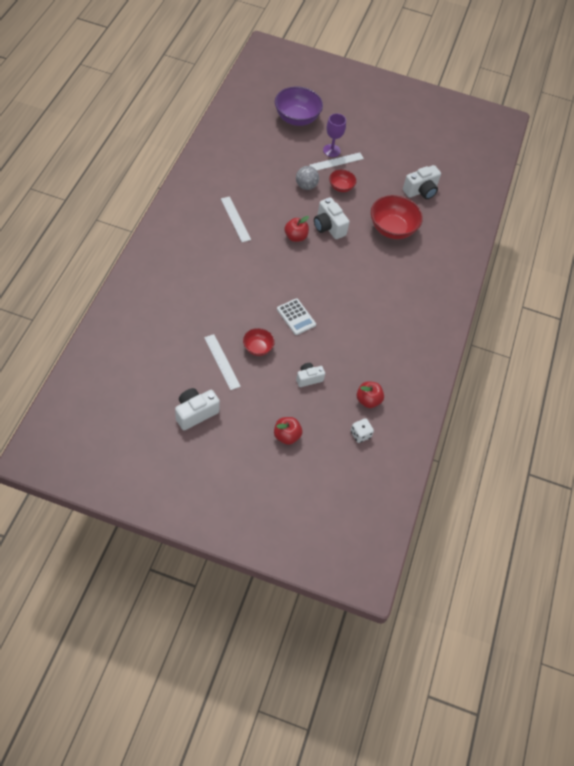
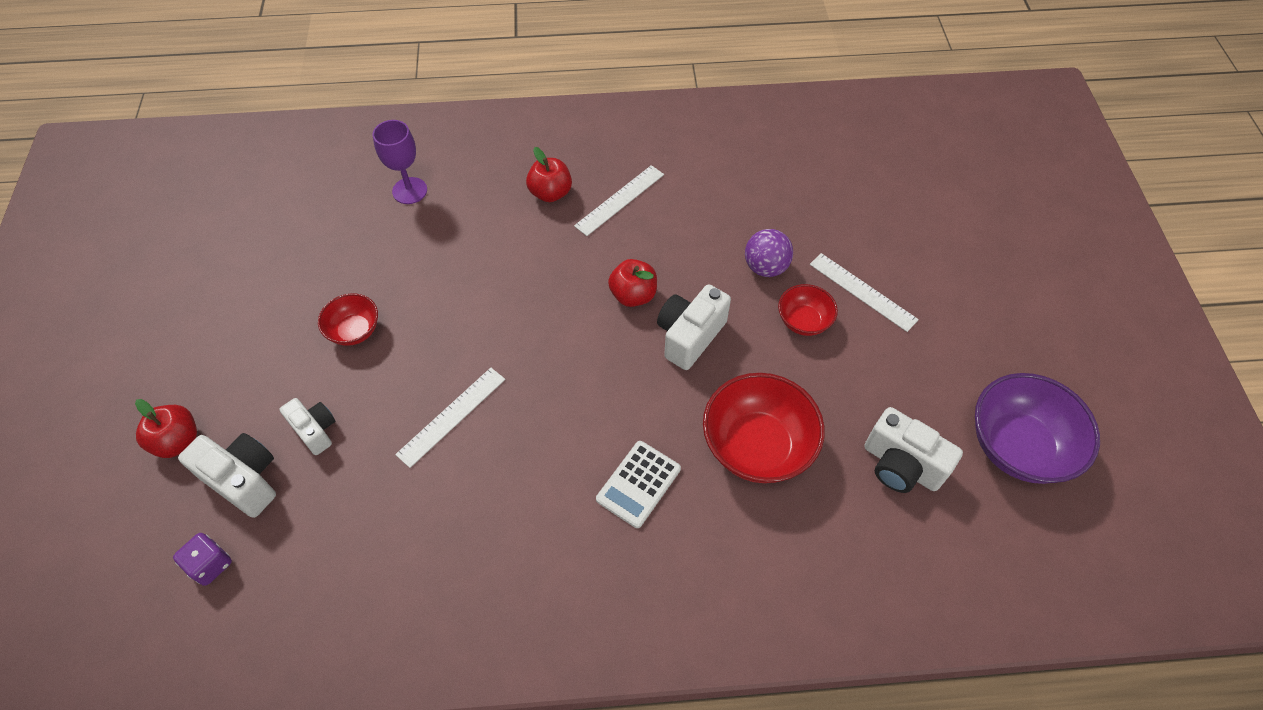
camera: 75 degrees right, 0 degrees up
white camera [175,388,220,430] -> white camera moved to [178,433,276,518]
white ruler [204,334,241,390] -> white ruler moved to [395,368,505,468]
purple bowl [275,87,323,126] -> purple bowl moved to [975,373,1100,484]
white calculator [277,298,316,335] -> white calculator moved to [596,441,681,528]
grey ball [296,166,319,190] -> purple ball [745,229,793,277]
purple goblet [323,113,346,157] -> purple goblet moved to [373,120,427,204]
white dice [351,418,374,443] -> purple dice [173,533,232,586]
red apple [357,381,384,408] -> red apple moved to [526,147,572,202]

